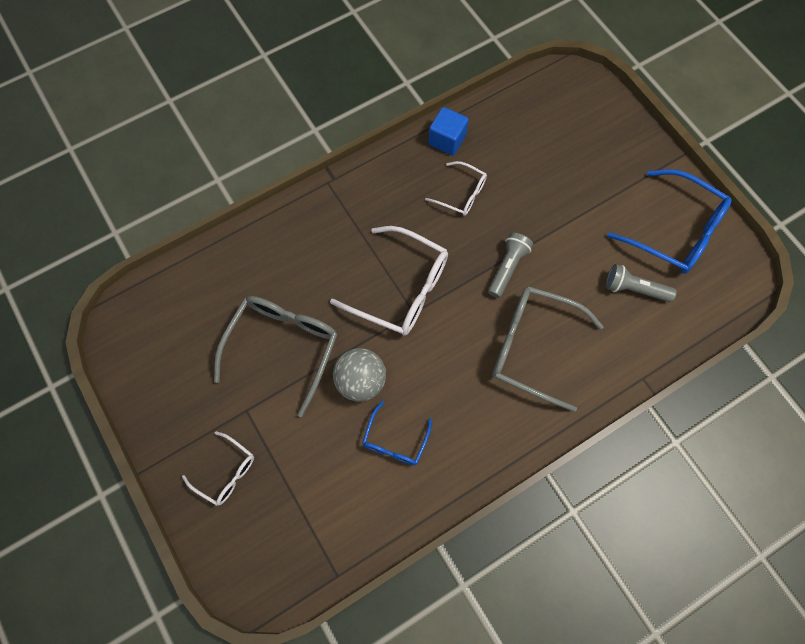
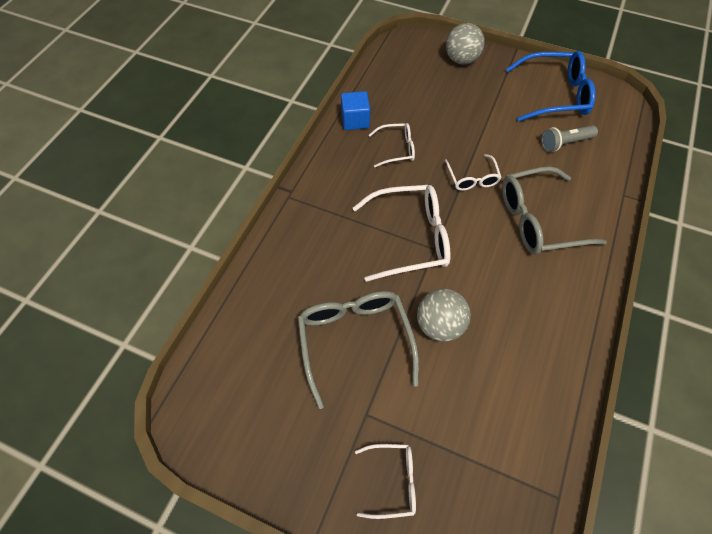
camera: 35 degrees left, 10 degrees down
blue glasses [362,401,432,465] -> none
grey flashlight [488,233,533,298] -> white glasses [445,154,502,191]
none -> grey ball [446,23,485,64]

